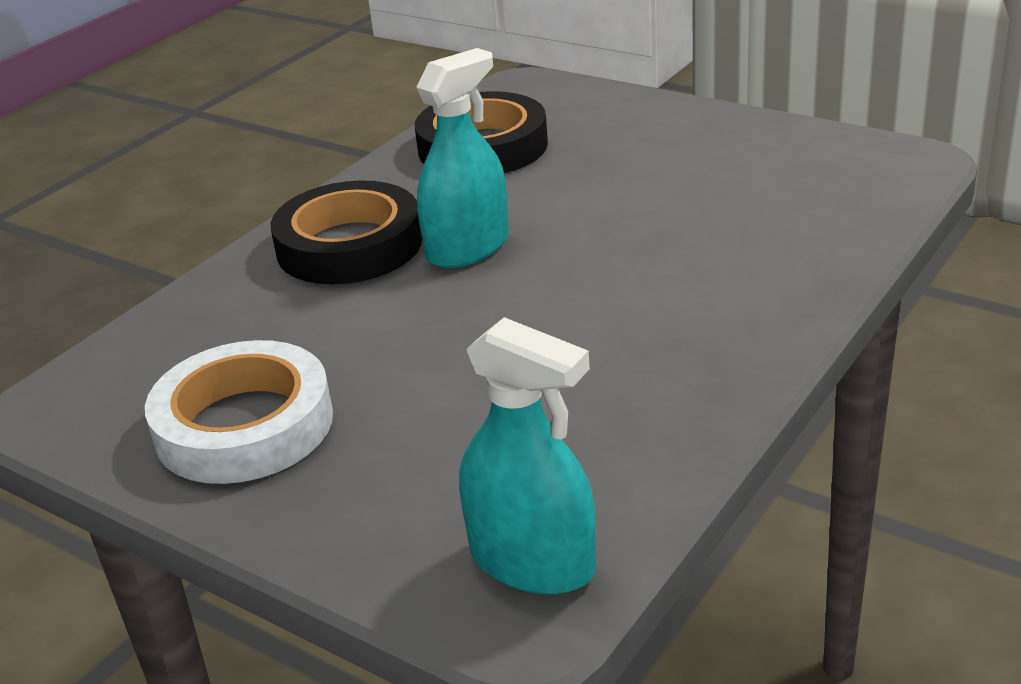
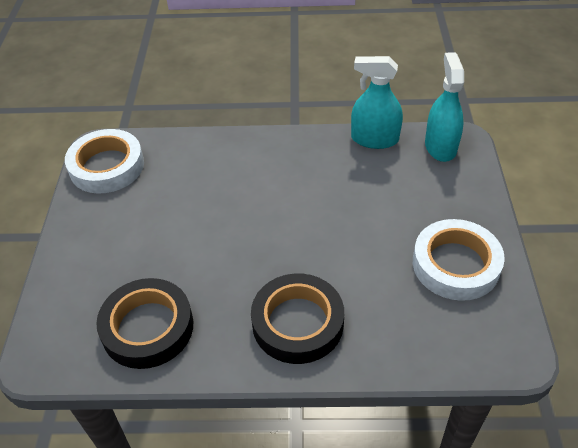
camera: 125 degrees left, 15 degrees up
turquoise spray bottle [416,48,509,268] -> turquoise spray bottle moved to [351,56,403,149]
none -> white tape [65,129,144,193]

